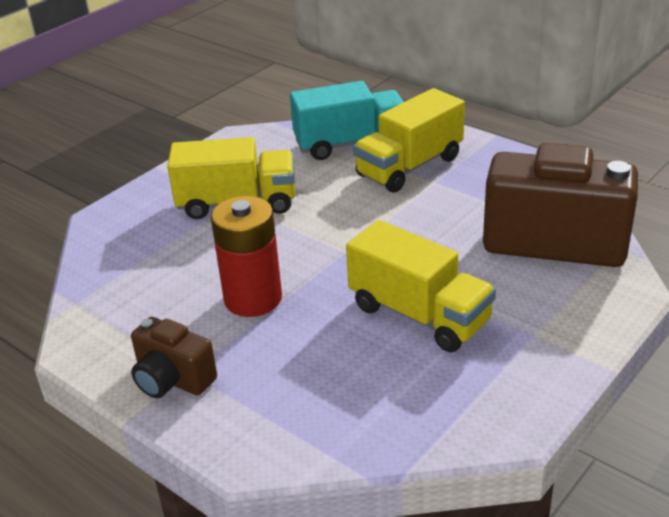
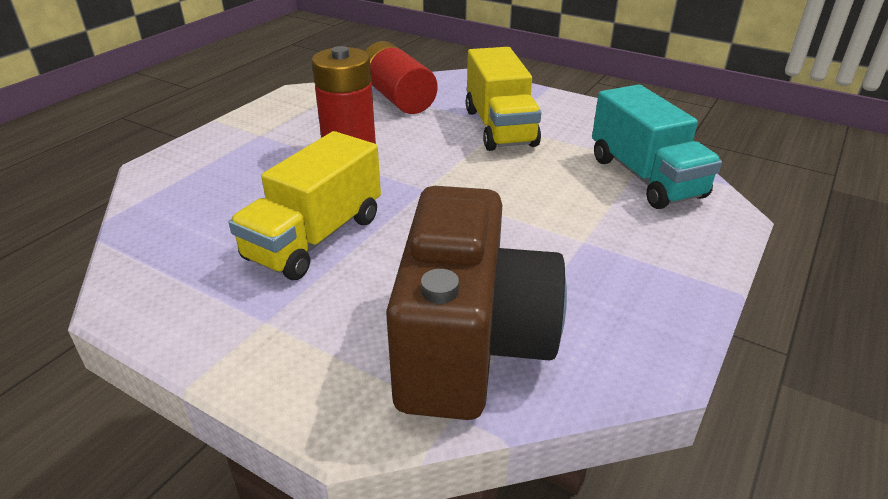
camera: 80 degrees right, 0 degrees up
brown camera [131,317,217,398] -> none
yellow truck [353,88,465,192] -> none
none -> red battery [365,41,438,114]

